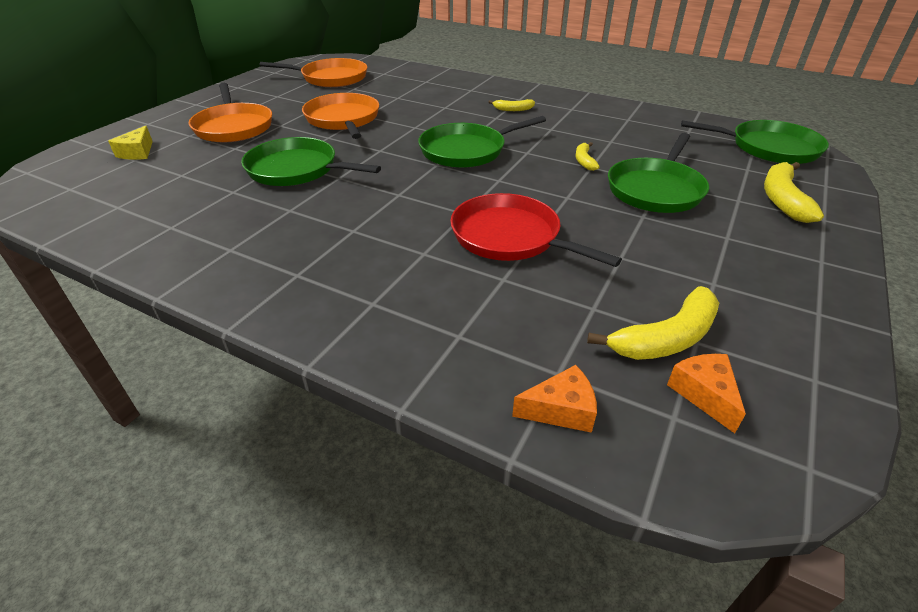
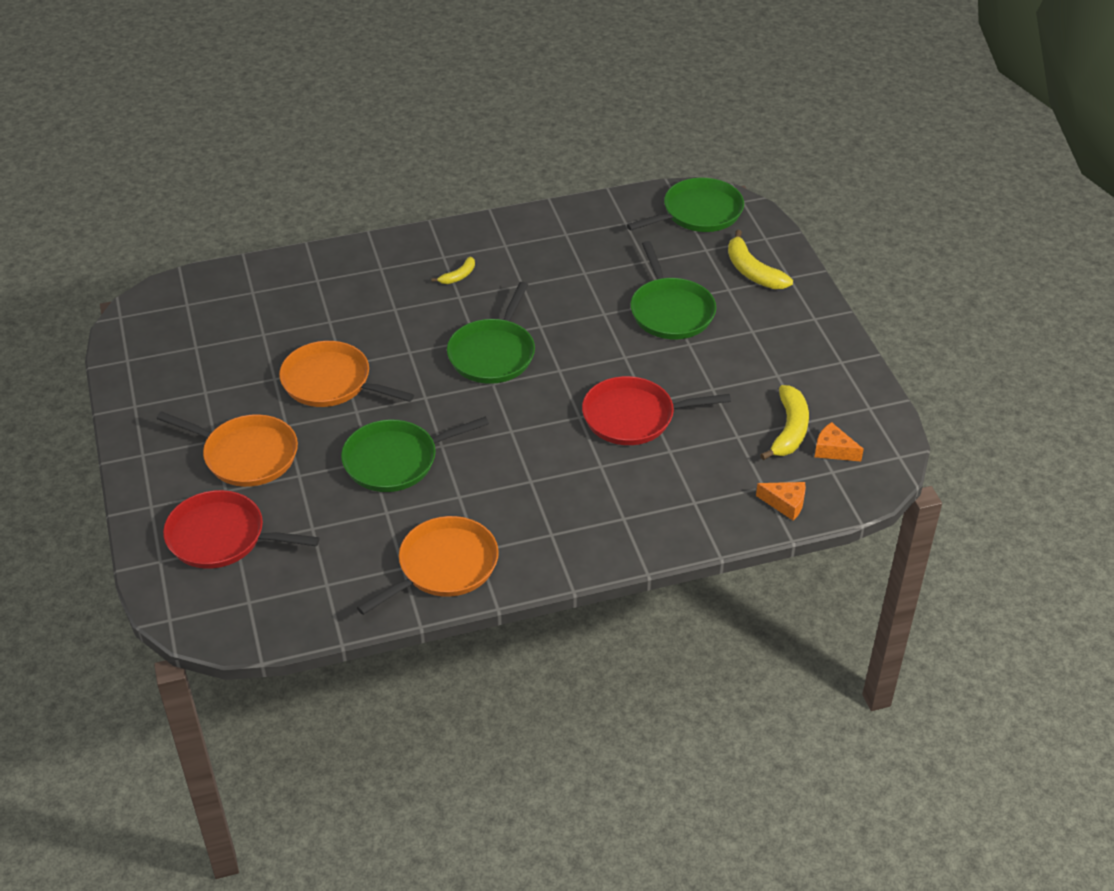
camera: 45 degrees left, 5 degrees up
yellow cheese [108,126,153,160] -> red pan [163,490,319,569]
orange pan [259,58,367,87] -> orange pan moved to [357,516,499,615]
orange cheese [512,365,597,433] -> orange cheese turned 75 degrees clockwise [756,482,806,521]
yellow banana [576,142,600,171] -> none

